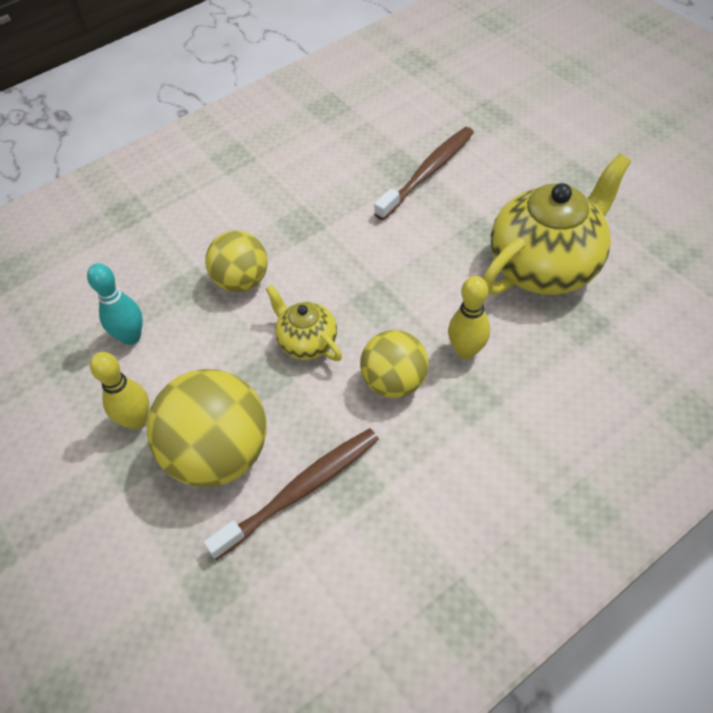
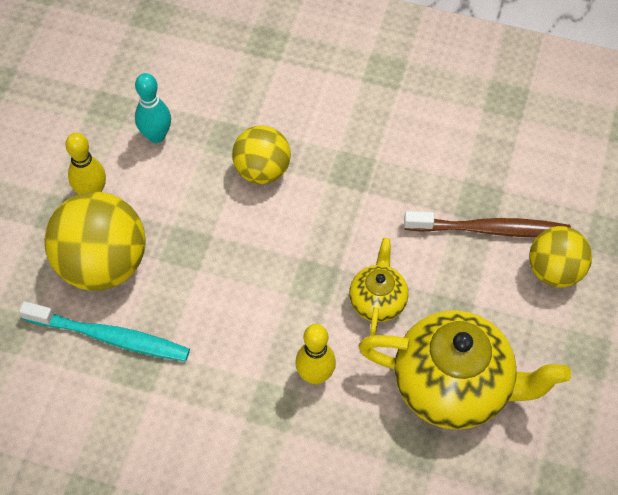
camera: 50 degrees right, 5 degrees up
brown toothbrush [204,428,379,560] -> turquoise toothbrush [19,301,190,362]
yellow teapot [266,285,342,361] -> yellow teapot moved to [349,238,408,336]
yellow ball [360,330,428,398] -> yellow ball moved to [529,226,592,288]

